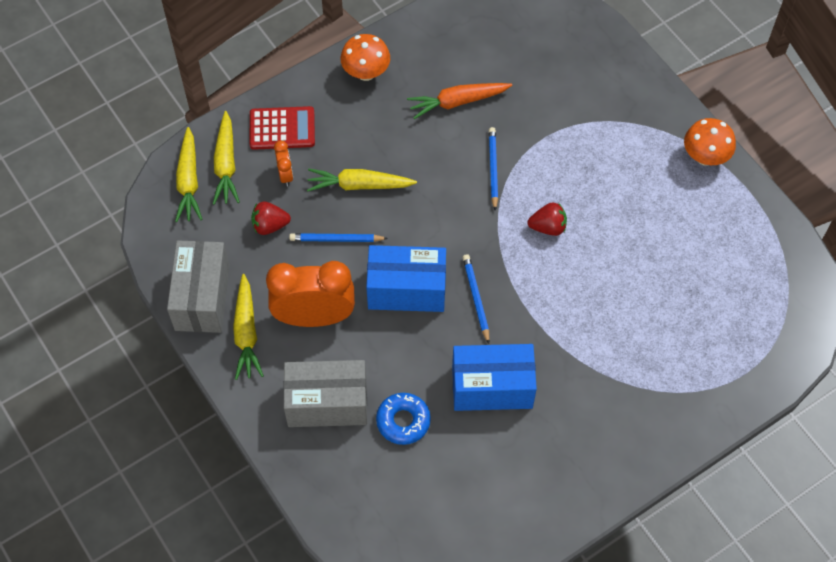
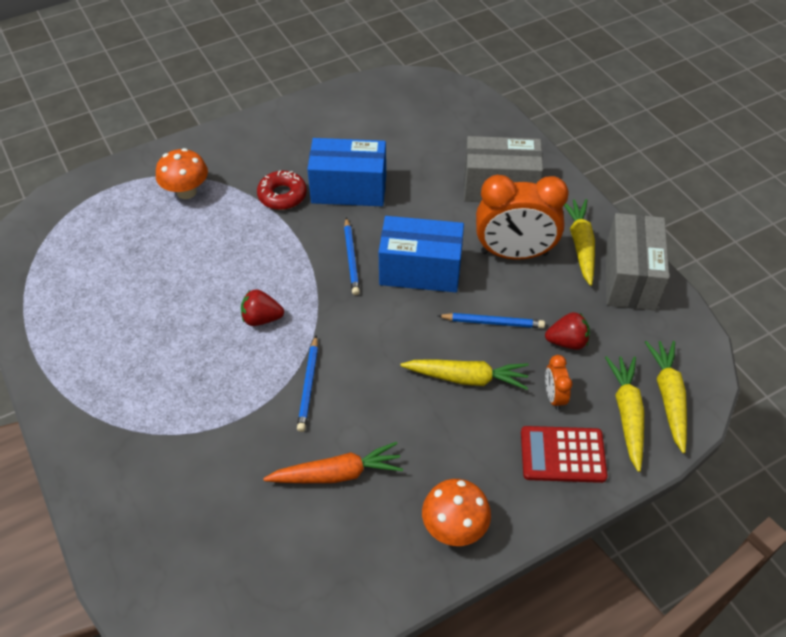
camera: 175 degrees left, 10 degrees down
blue donut [376,393,431,445] -> none
orange mushroom [684,118,736,165] -> orange mushroom moved to [156,148,208,199]
none -> red donut [257,170,307,210]

